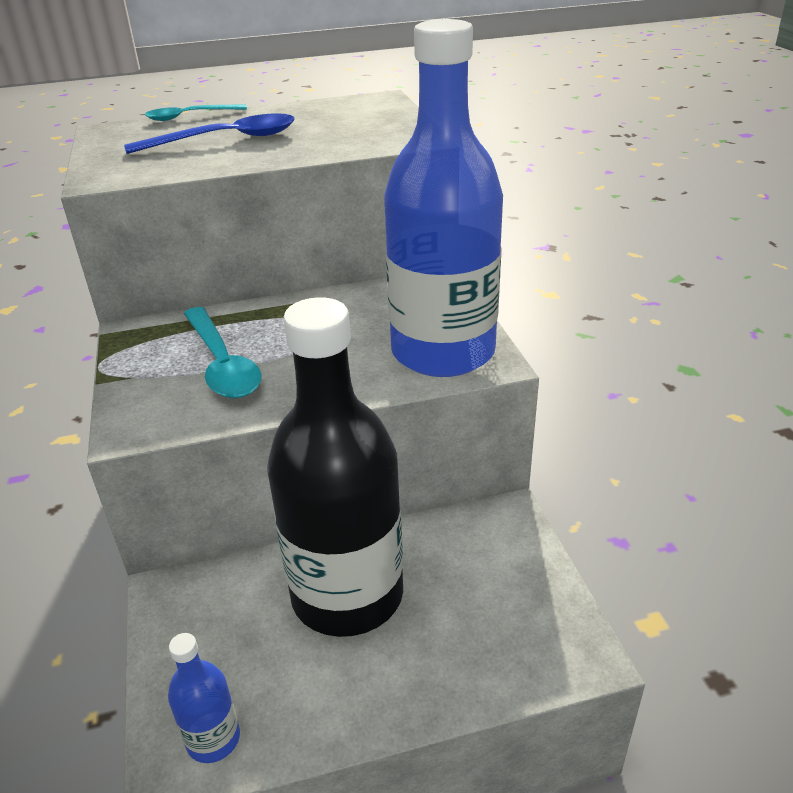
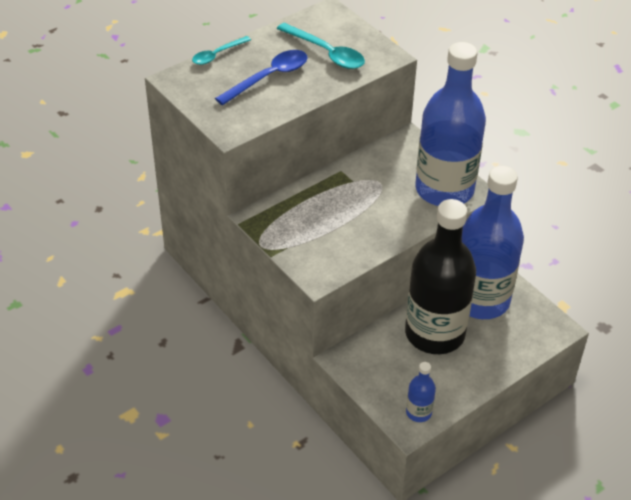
camera: 25 degrees left, 10 degrees up
turquoise spoon [184,307,262,398] -> turquoise spoon moved to [277,23,365,69]
none -> blue bottle [462,166,524,319]

